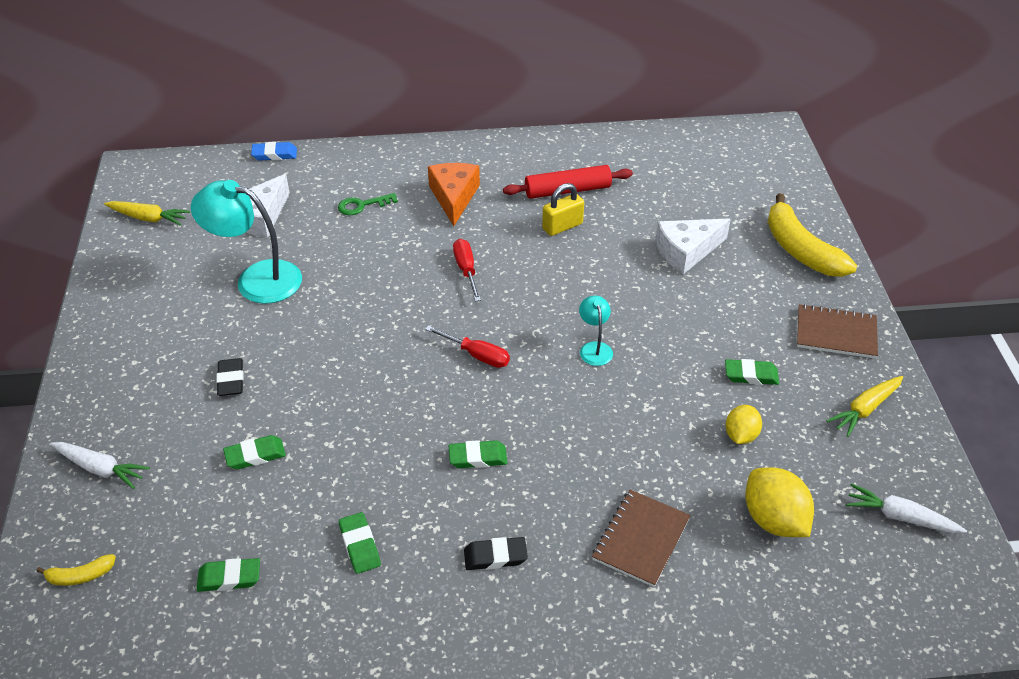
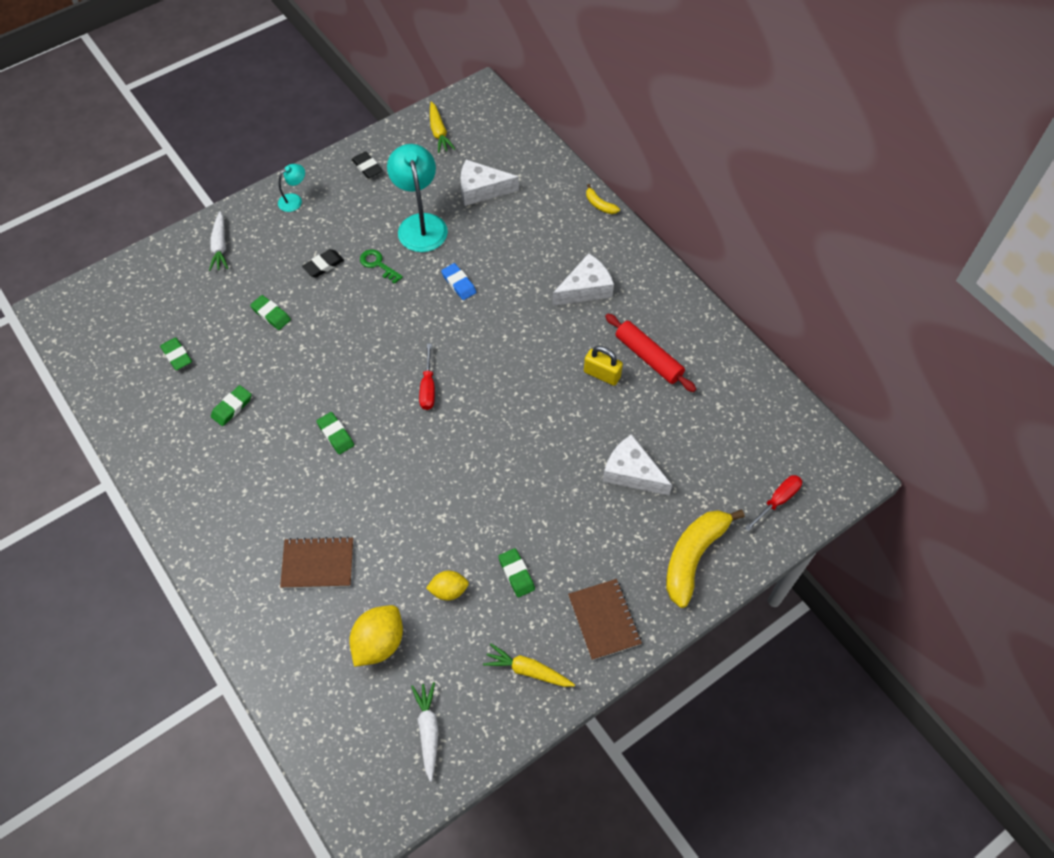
camera: 60 degrees right, 15 degrees up
yellow banana [36,554,116,586] -> yellow banana moved to [586,184,620,214]
blue eraser [251,142,297,160] -> blue eraser moved to [441,263,476,300]
green key [338,193,398,215] -> green key moved to [360,249,403,284]
orange cheese [428,163,480,226] -> white cheese [552,253,614,306]
red screwdriver [453,239,481,301] -> red screwdriver moved to [745,475,802,531]
black eraser [464,537,528,570] -> black eraser moved to [351,151,383,179]
turquoise lamp [579,296,613,366] -> turquoise lamp moved to [278,164,305,212]

